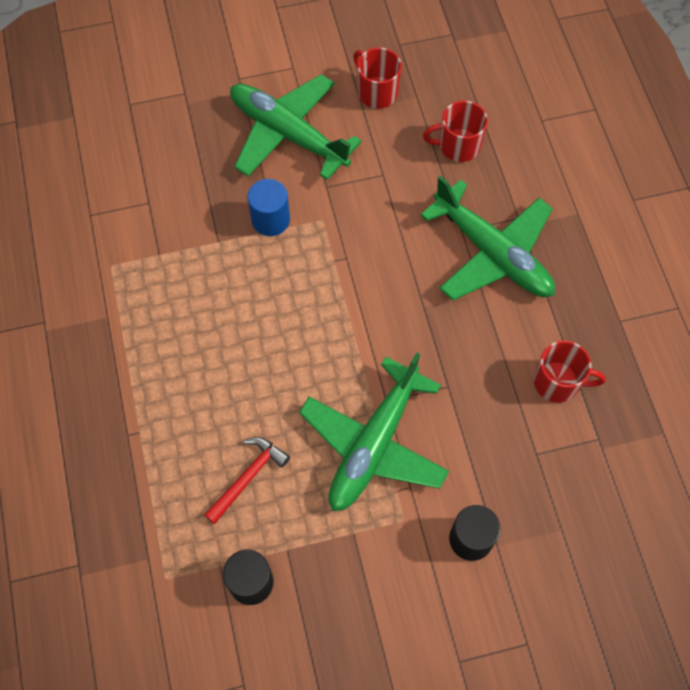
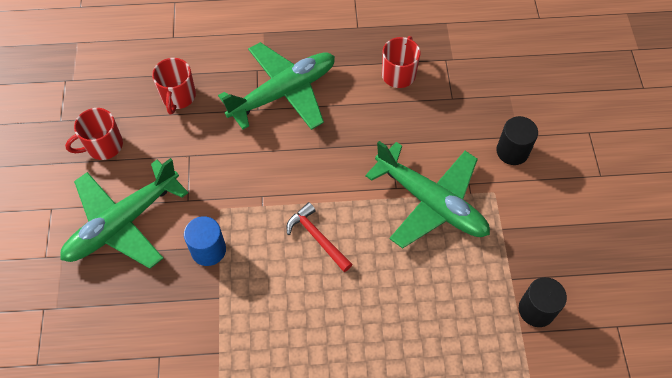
camera: 80 degrees left, 5 degrees down
red hammer [204,437,290,524] -> red hammer moved to [287,202,352,272]

